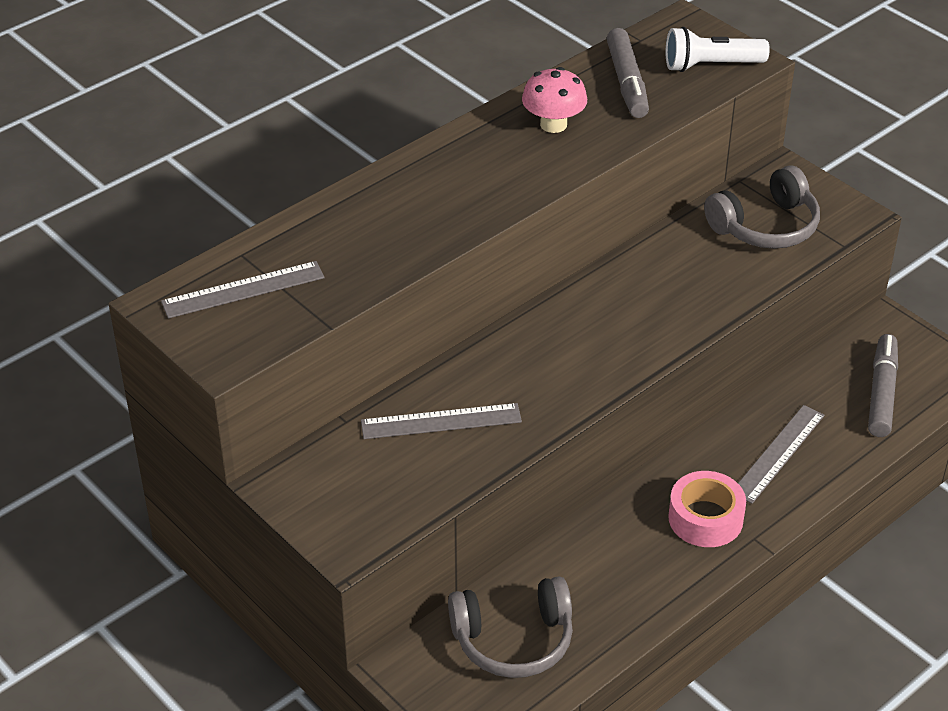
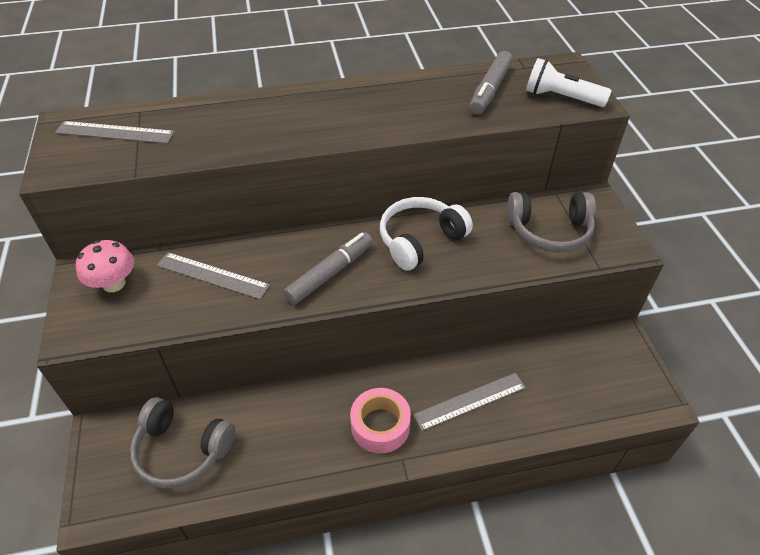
camera: 30 degrees right, 5 degrees up
pink mushroom [522,67,587,133] -> pink mushroom moved to [76,240,134,292]
grey marker [868,334,898,437] -> grey marker moved to [283,232,373,305]
none -> white headphones [380,197,473,271]

